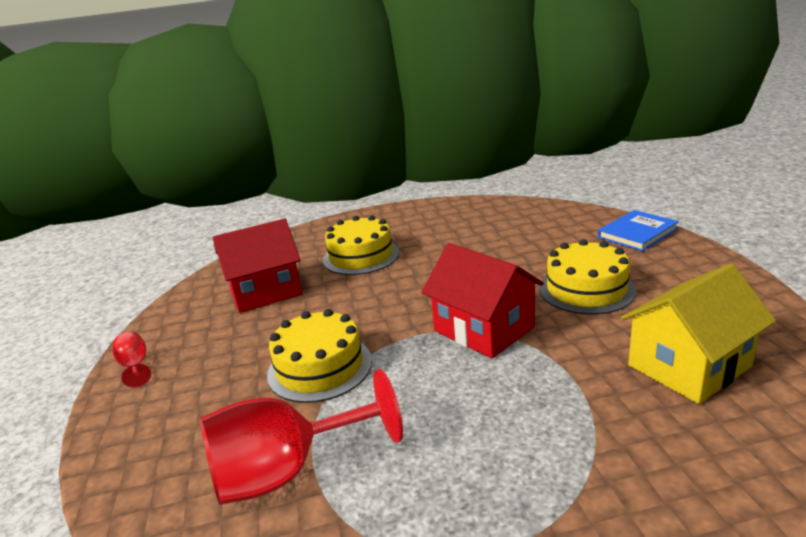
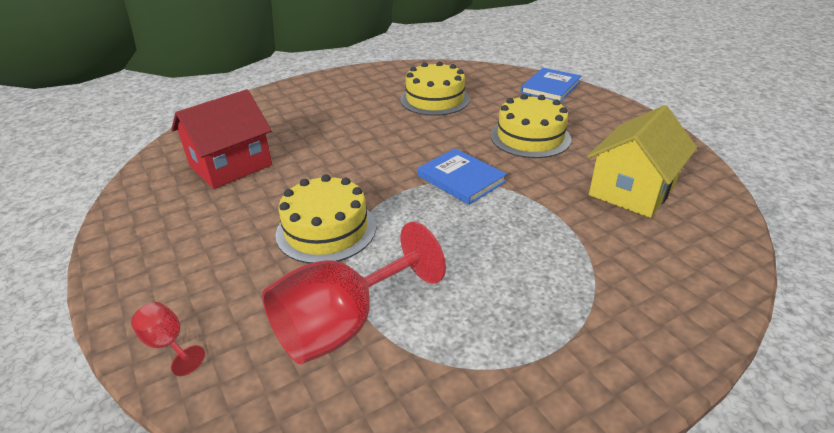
camera: 20 degrees left, 10 degrees up
red goblet [112,332,151,388] -> red goblet moved to [131,302,205,376]
yellow cake [323,215,399,275] -> yellow cake moved to [401,61,470,116]
red house [421,243,544,359] -> blue book [418,148,507,205]

